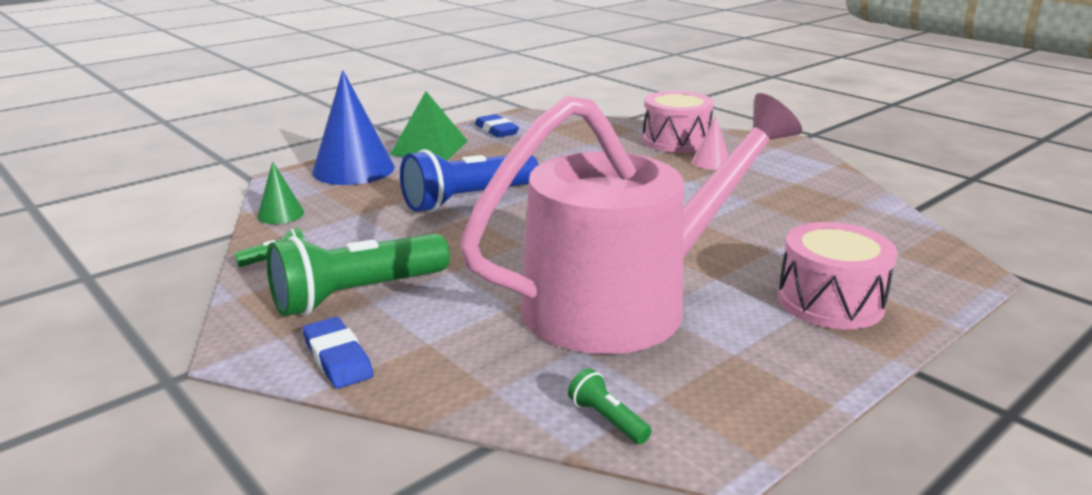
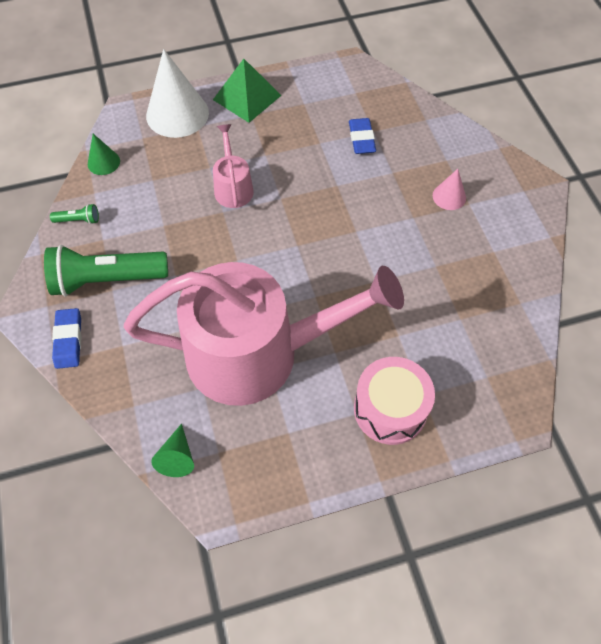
camera: 25 degrees right, 35 degrees up
blue cone [312,70,395,185] -> white cone [146,49,209,138]
blue flashlight [400,149,538,212] -> pink watering can [213,124,254,208]
blue eraser [475,114,519,137] -> blue eraser moved to [349,118,376,154]
green flashlight [568,368,652,444] -> green cone [151,424,194,477]
pink drum [642,91,714,153] -> none

